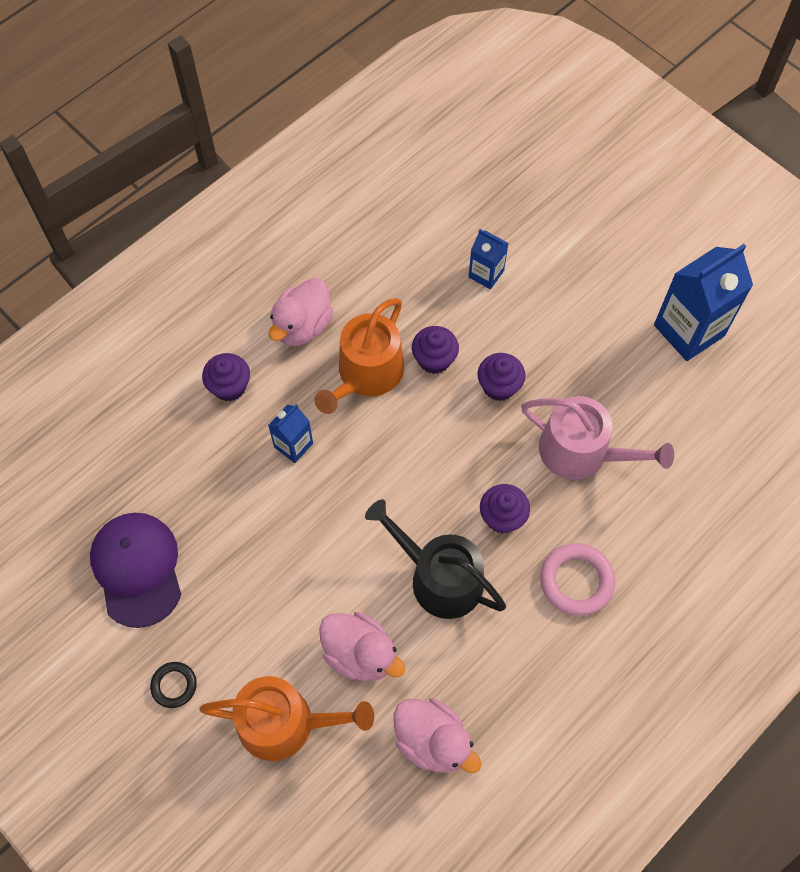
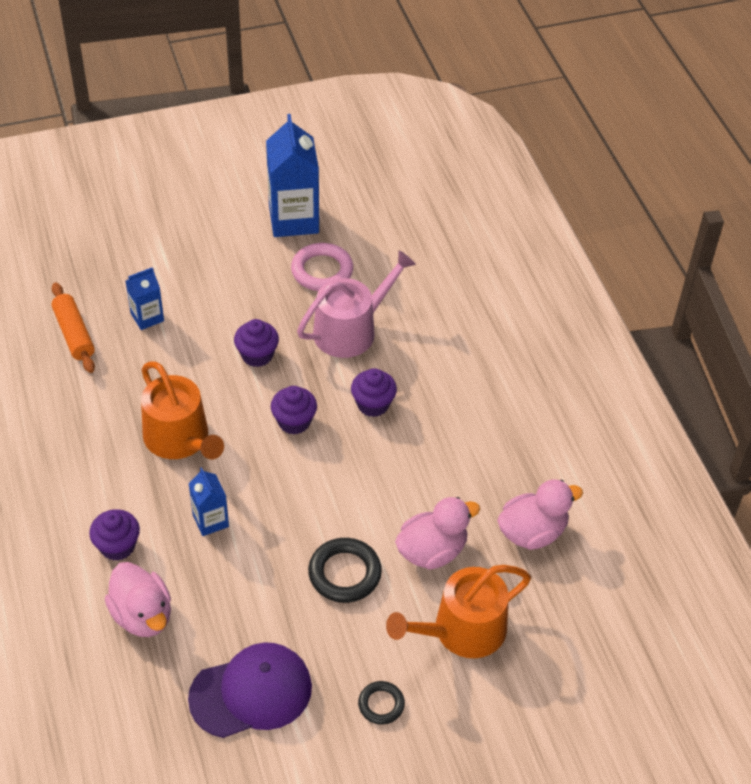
camera: 65 degrees left, 15 degrees down
purple cap [90,513,181,628] -> purple cap turned 150 degrees clockwise [188,642,312,738]
orange watering can [199,676,374,761] -> orange watering can turned 150 degrees counterclockwise [386,565,531,658]
pink duck [269,278,333,346] -> pink duck moved to [105,562,171,637]
black watering can [365,500,506,619] -> none
purple cupcake [412,326,459,374] -> purple cupcake moved to [271,386,317,435]
pink ring [540,543,615,616] -> pink ring moved to [291,243,353,291]
none -> orange rolling pin [51,282,95,373]
none -> black ring [308,538,382,603]

